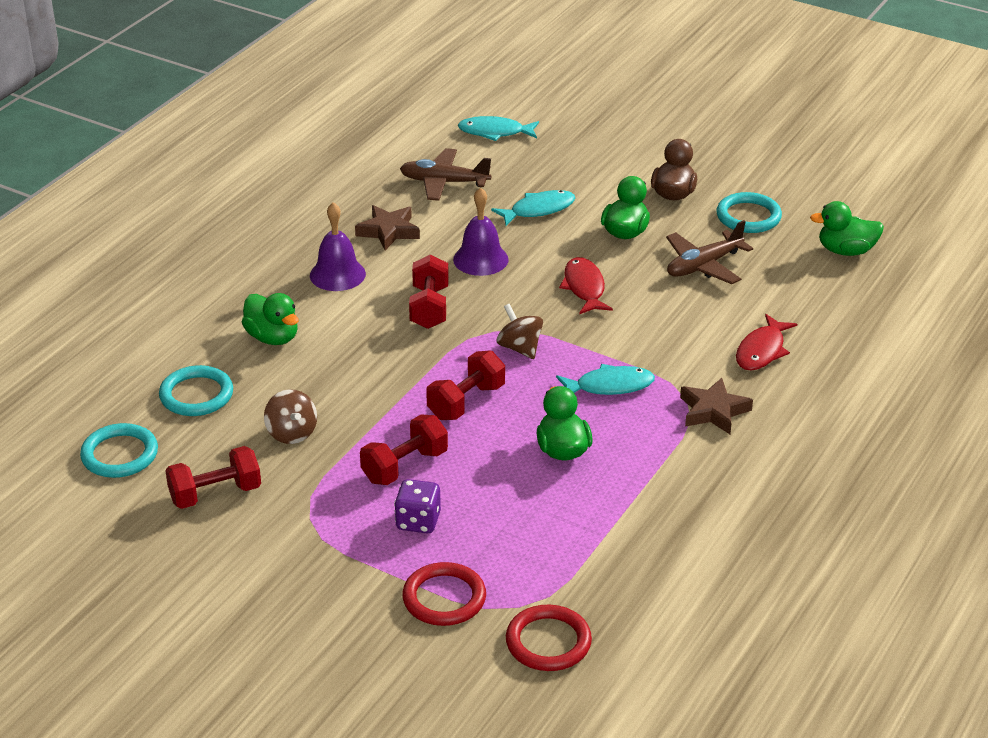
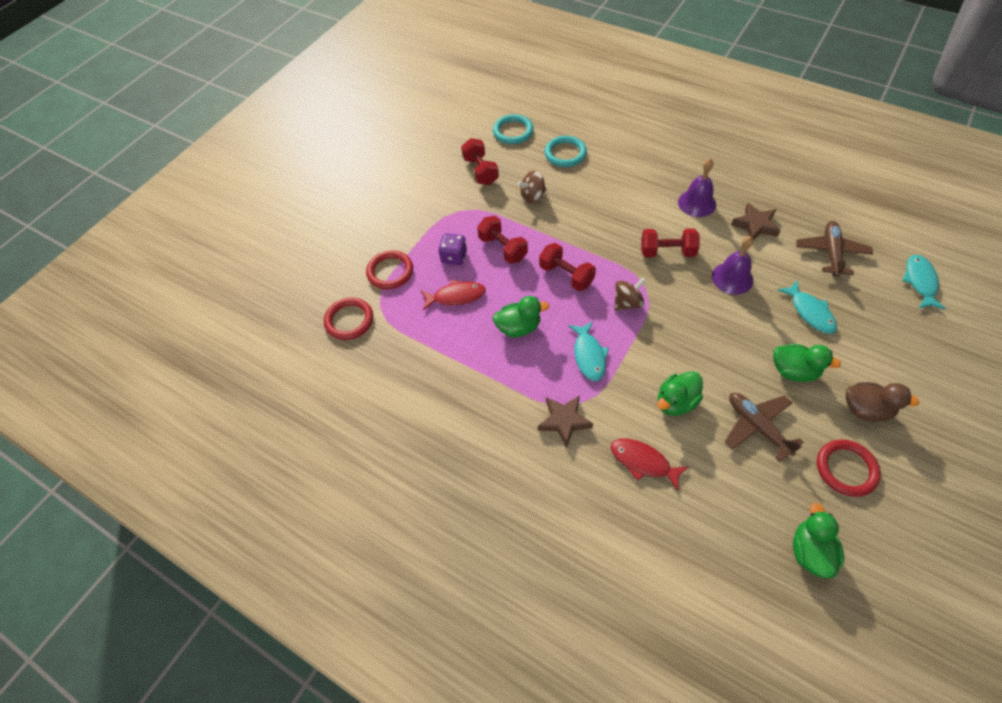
camera: 95 degrees right, 20 degrees up
green duck [242,293,299,345] -> green duck moved to [657,371,703,416]
red fish [559,257,613,314] -> red fish moved to [421,279,486,310]
turquoise ring [716,192,782,233] -> red ring [817,440,881,497]

